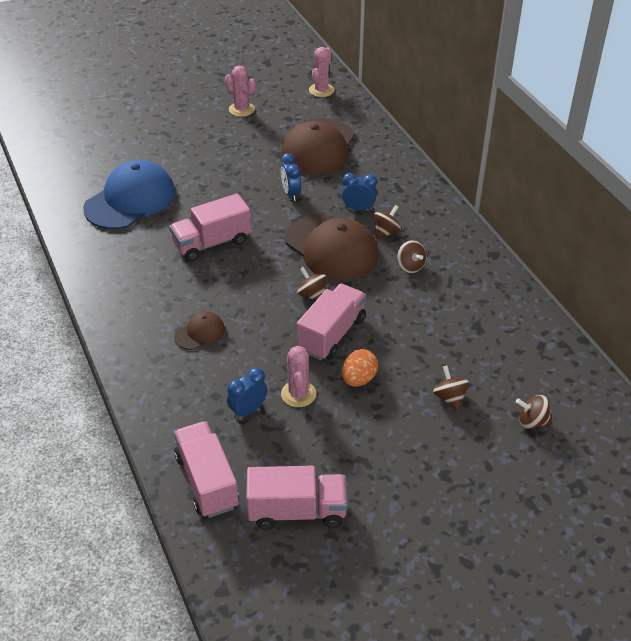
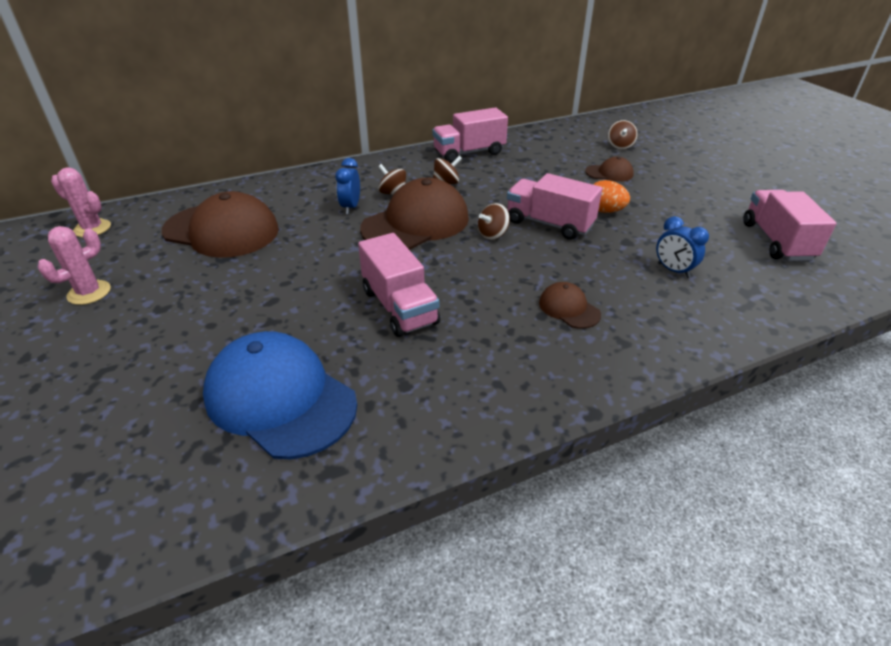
camera: 90 degrees left, 5 degrees down
pink truck [174,421,239,518] -> pink truck moved to [432,107,508,163]
blue clock [281,153,301,201] -> none
pink cactus [281,346,316,407] -> none
brown spinning top [433,365,469,411] -> brown cap [585,157,634,182]

